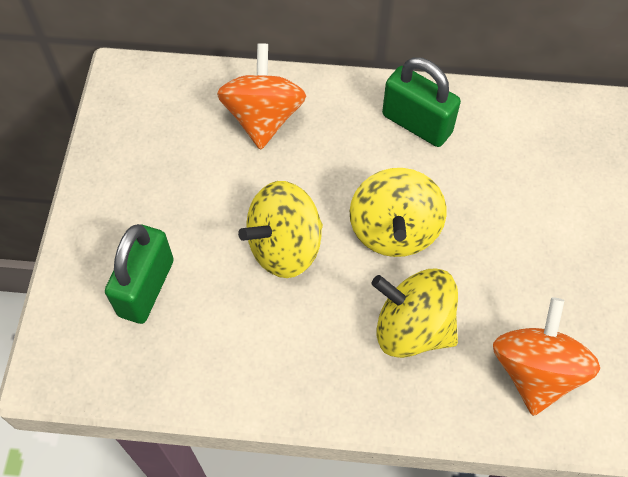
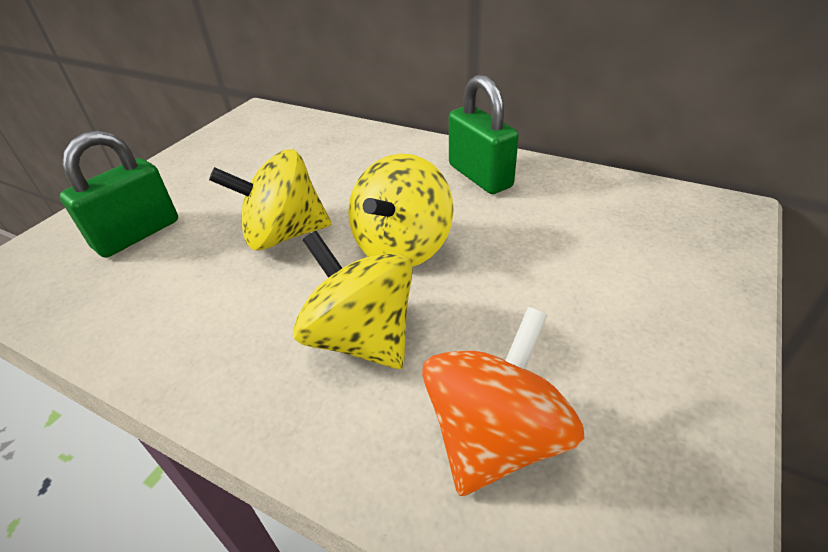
camera: 25 degrees right, 20 degrees down
orange spinning top [217,43,306,150] -> none

